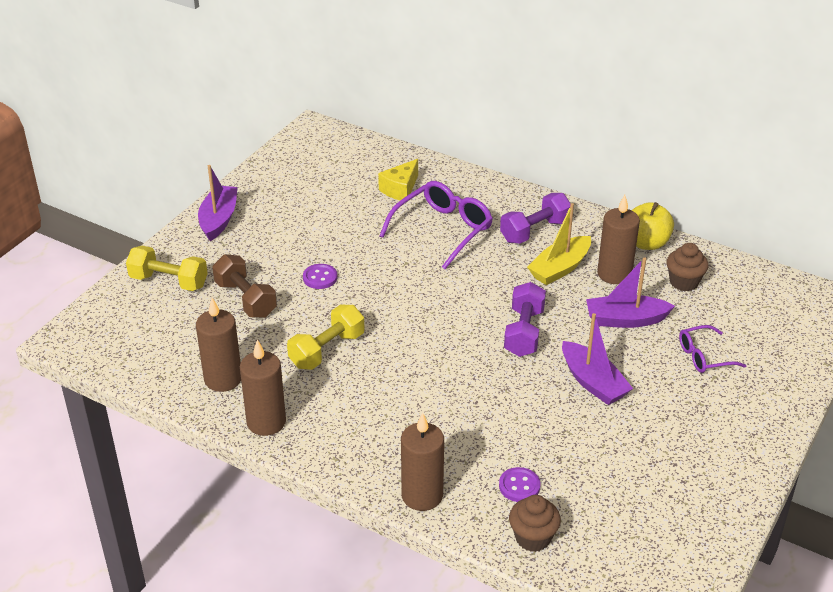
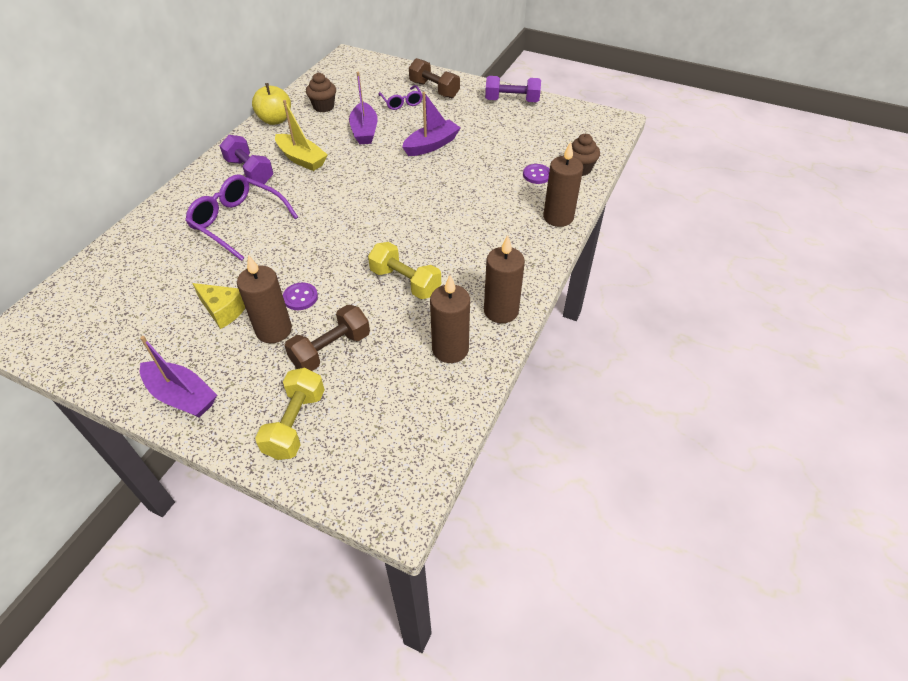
camera: 95 degrees left, 10 degrees up
purple boat [198,165,238,241] -> purple boat turned 150 degrees counterclockwise [140,336,217,418]
yellow cheese [378,159,418,200] -> yellow cheese moved to [192,283,245,329]
purple dumbbell [504,282,546,357] -> purple dumbbell moved to [485,76,541,102]
brown candle [597,195,640,284] -> brown candle moved to [237,255,292,343]
none -> brown dumbbell [409,58,460,98]

